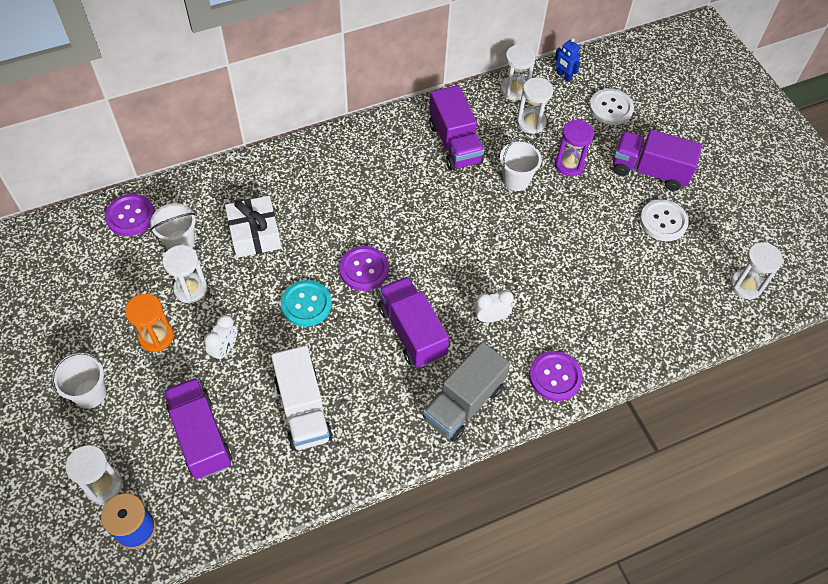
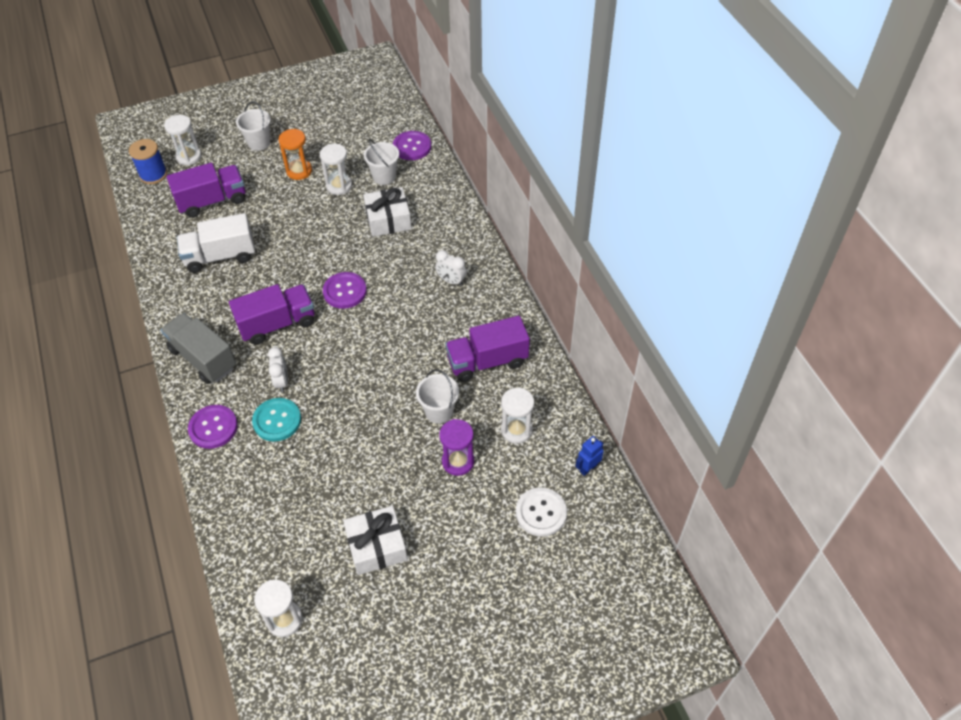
camera: 95 degrees right, 5 degrees down
white clock [204,315,238,361] -> white clock moved to [435,250,467,286]
turquoise button [281,280,332,327] -> turquoise button moved to [252,398,301,441]
white hourglass [501,45,535,101] -> none
purple truck [613,129,702,191] -> none
white button [640,199,689,241] -> white gift [343,506,408,575]

